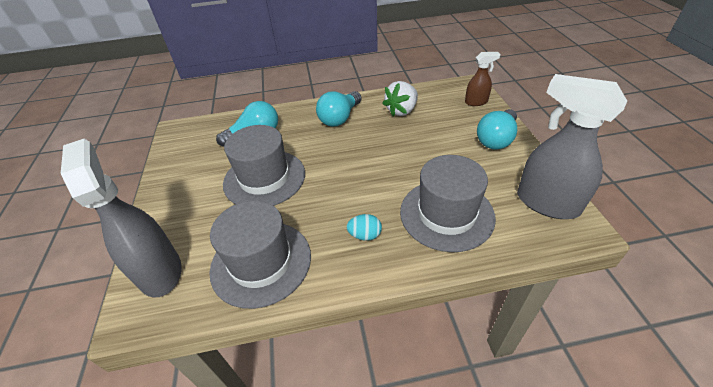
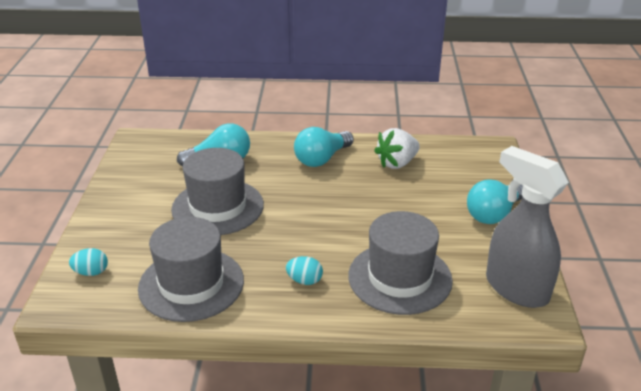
camera: 10 degrees right, 10 degrees down
grey spray bottle [61,139,181,297] -> turquoise egg [69,248,108,276]
brown spray bottle [465,52,501,106] -> none

